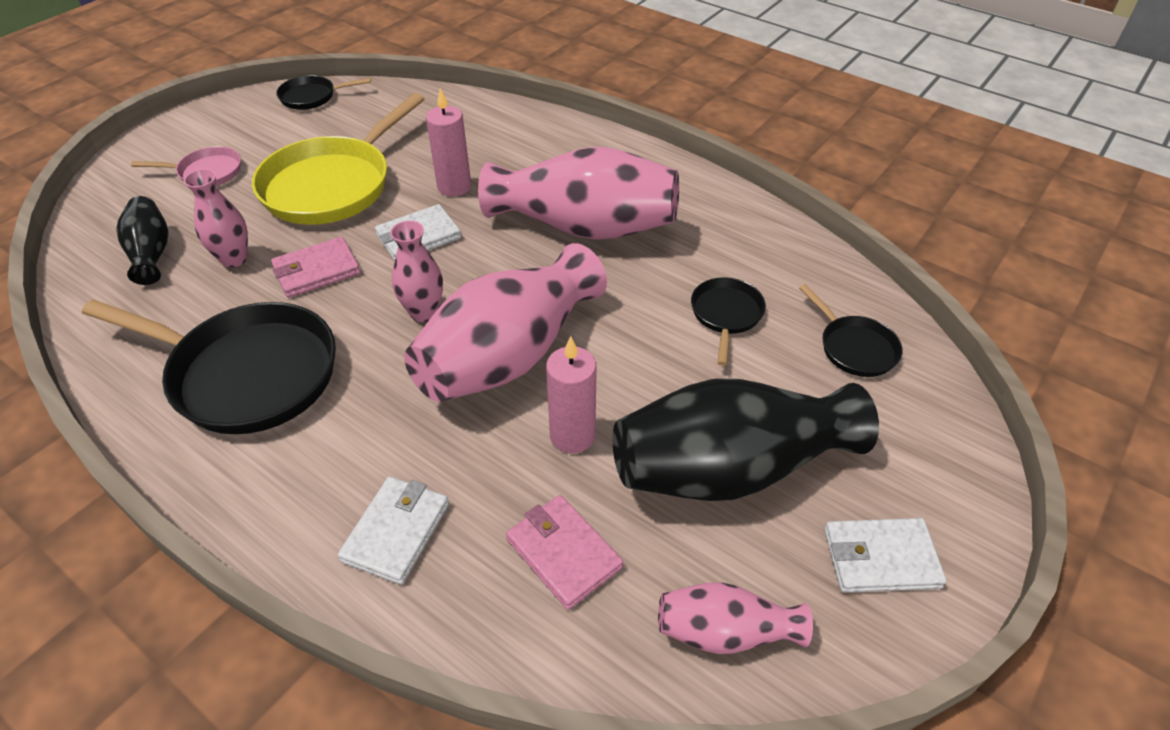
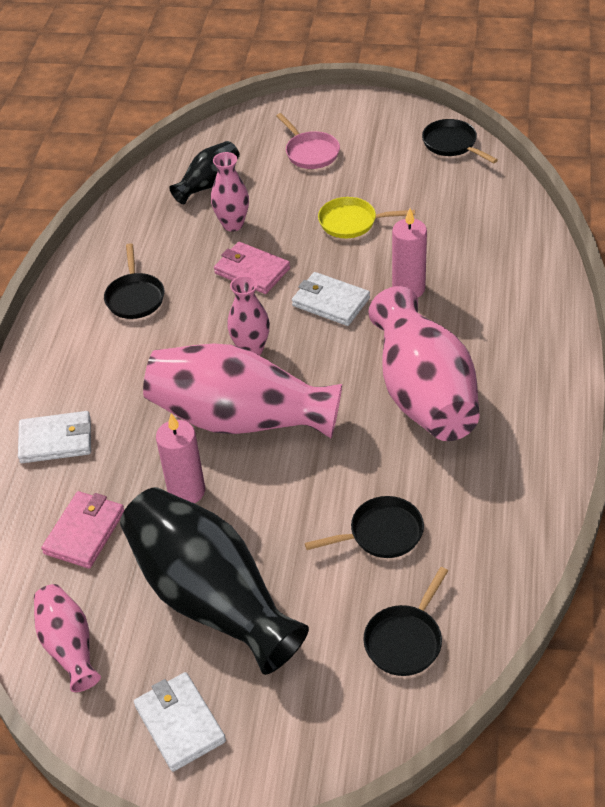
camera: 65 degrees right, 0 degrees up
black pan [82,299,336,434] -> black pan [104,243,164,319], size x0.49
yellow pan [252,93,424,225] -> yellow pan [318,197,415,238], size x0.49

